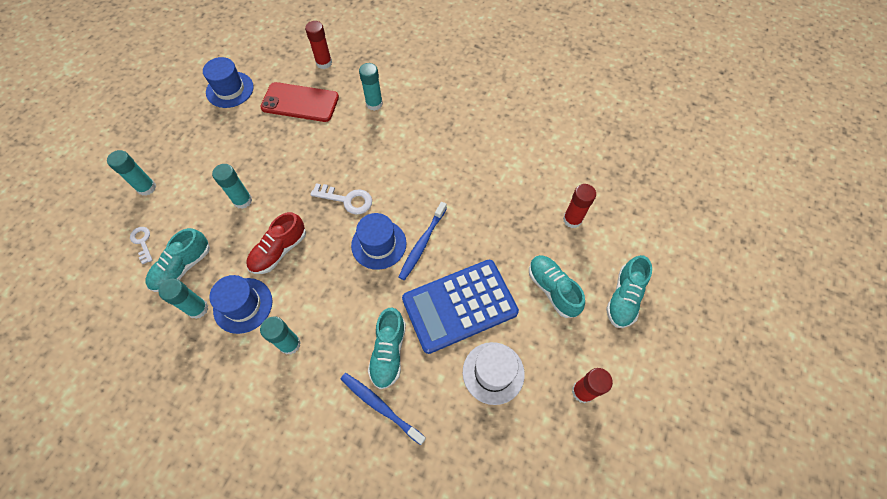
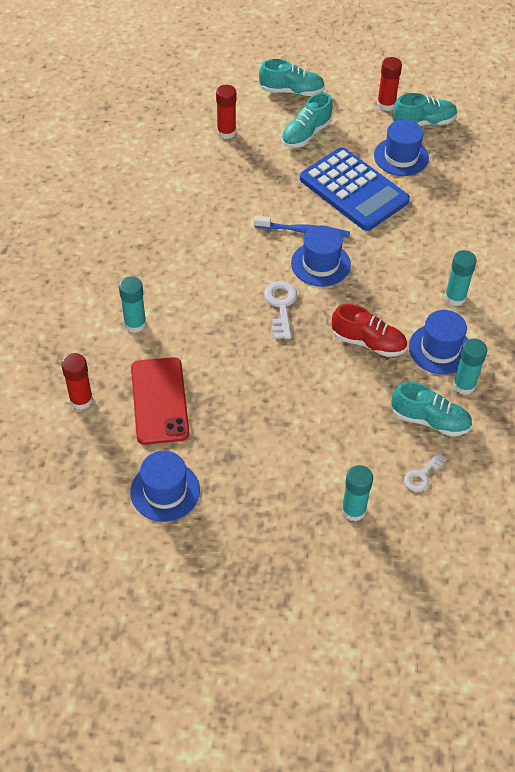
camera: 110 degrees left, 10 degrees down
turquoise glue stick [212,164,252,209] -> none
blue toothbrush [341,373,426,445] -> none
turquoise shoe [368,308,406,389] -> turquoise shoe moved to [392,93,457,126]
white hat [463,342,525,405] -> blue hat [374,120,429,176]

